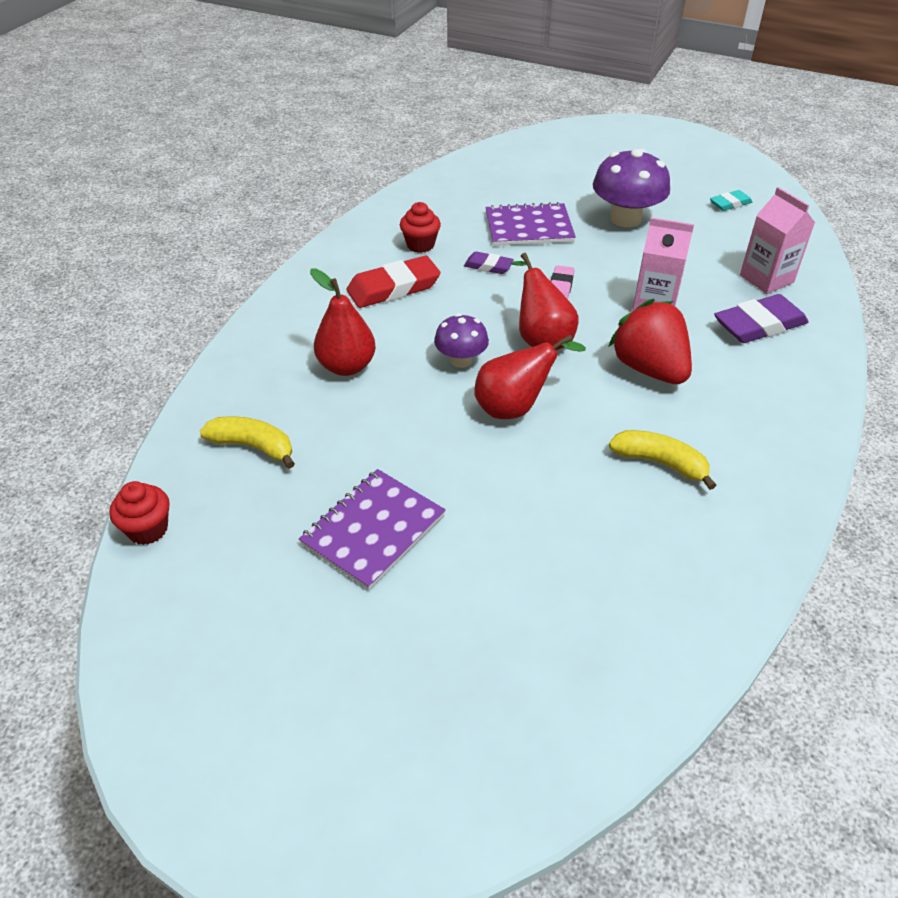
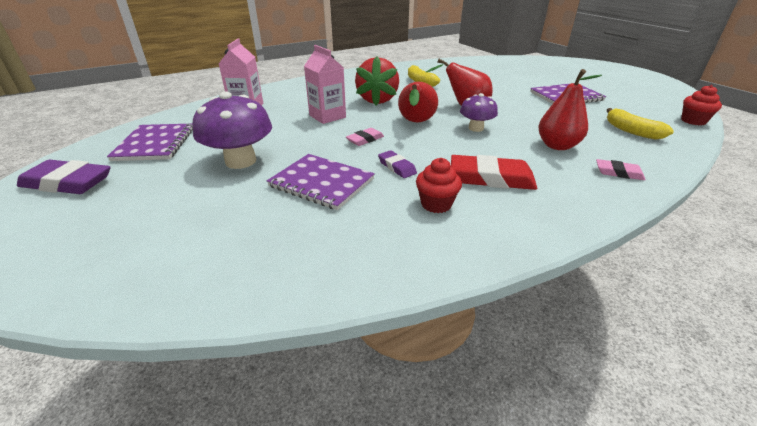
camera: 145 degrees left, 10 degrees down
turquoise eraser [710,190,752,211] -> purple notebook [107,123,193,161]
purple eraser [714,294,808,343] -> purple eraser moved to [17,160,110,194]
none -> pink eraser [596,159,646,180]

